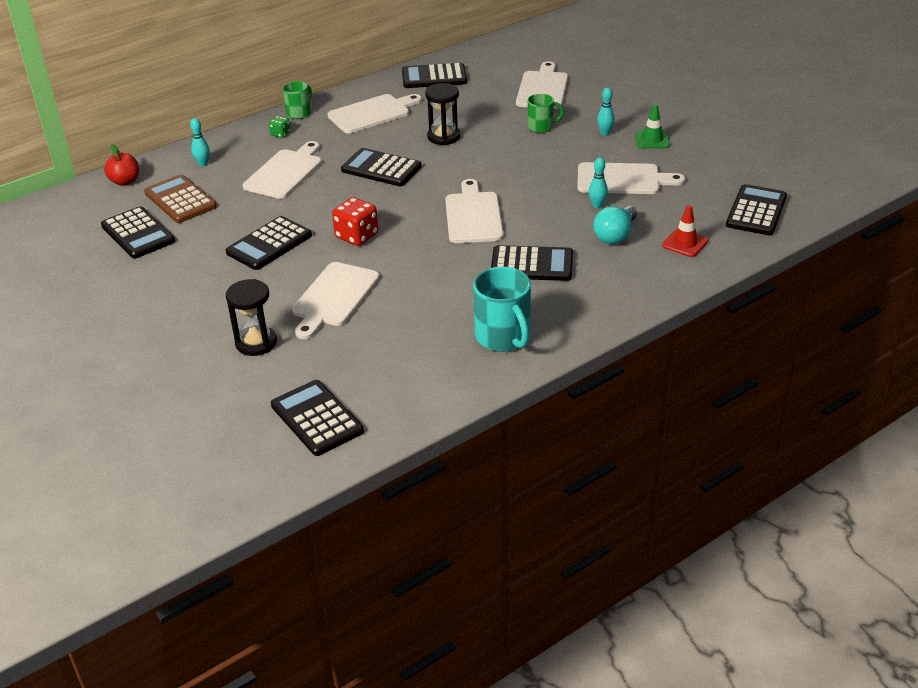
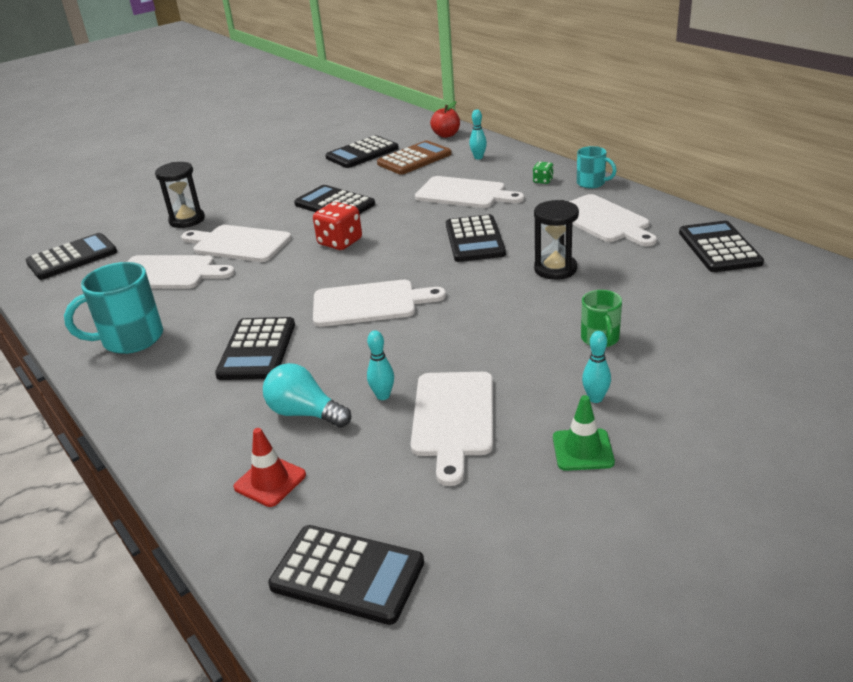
camera: 90 degrees right, 5 degrees down
green mug [283,81,312,119] -> turquoise mug [577,146,617,188]
black calculator [341,148,422,186] -> black calculator turned 150 degrees clockwise [446,214,506,262]
white cutting board [516,61,568,109] -> white cutting board moved to [127,255,235,289]

